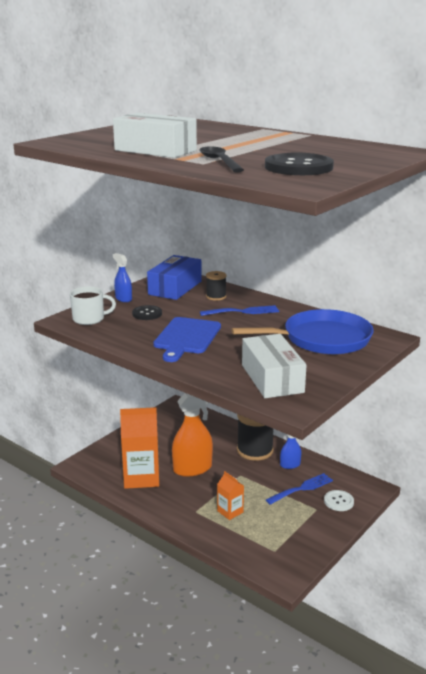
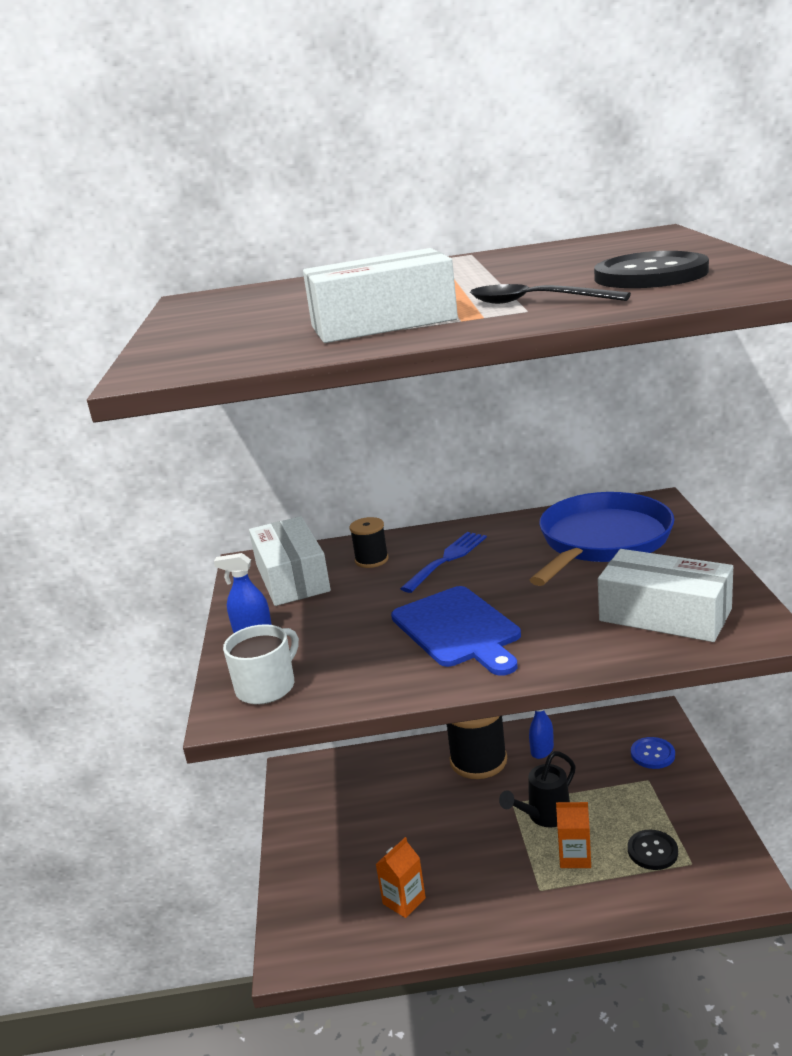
camera: 40 degrees left, 0 degrees up
orange carton [120,407,159,489] -> orange carton [376,837,426,918], size x0.51
black button [132,305,162,320] -> black button moved to [628,830,678,870]
blue box [147,255,202,300] -> white box [249,516,331,606]
orange spray bottle [172,393,213,477] -> none
blue fork [266,473,333,505] -> none
white button [324,490,354,511] -> blue button [631,737,675,769]
none -> black watering can [499,751,576,827]

